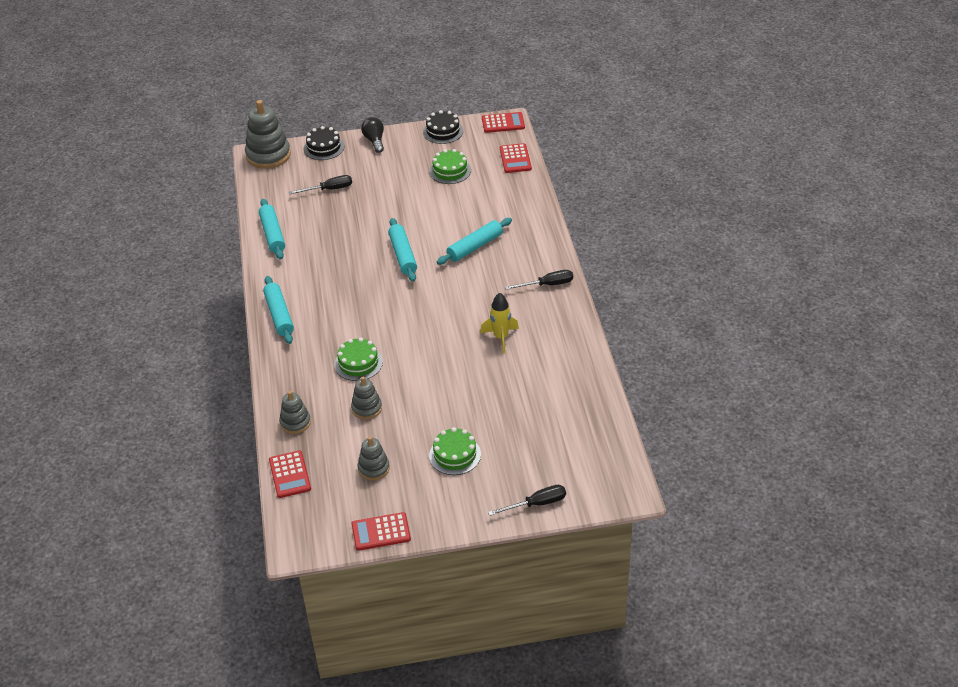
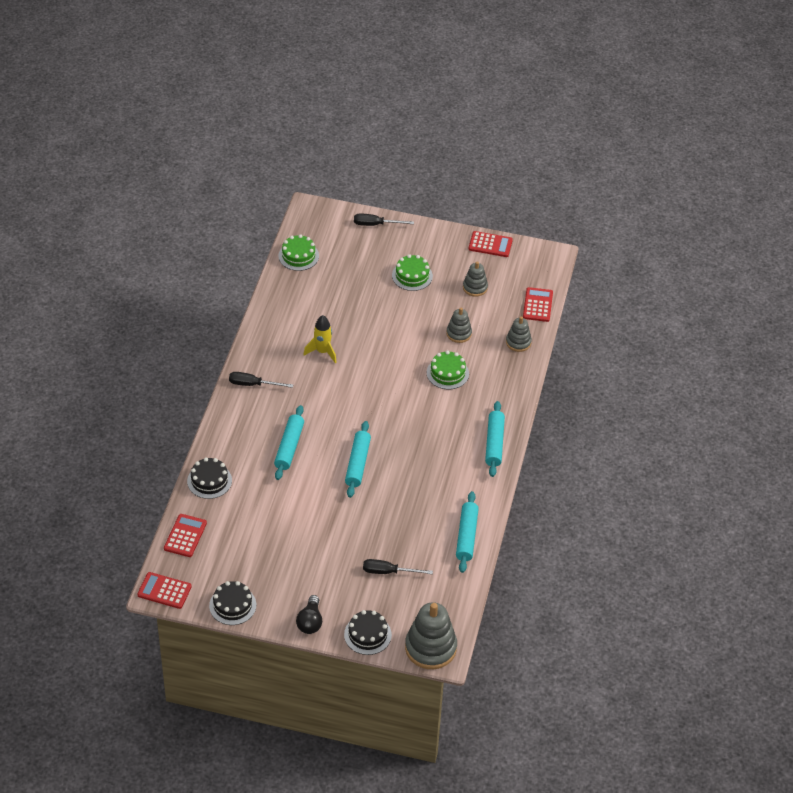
camera: 160 degrees left, 5 degrees up
green cake [429,149,471,184] -> green cake moved to [278,234,319,271]
turquoise rolling pin [437,218,512,265] -> turquoise rolling pin turned 60 degrees counterclockwise [274,405,304,480]
none -> black cake [187,457,232,499]

